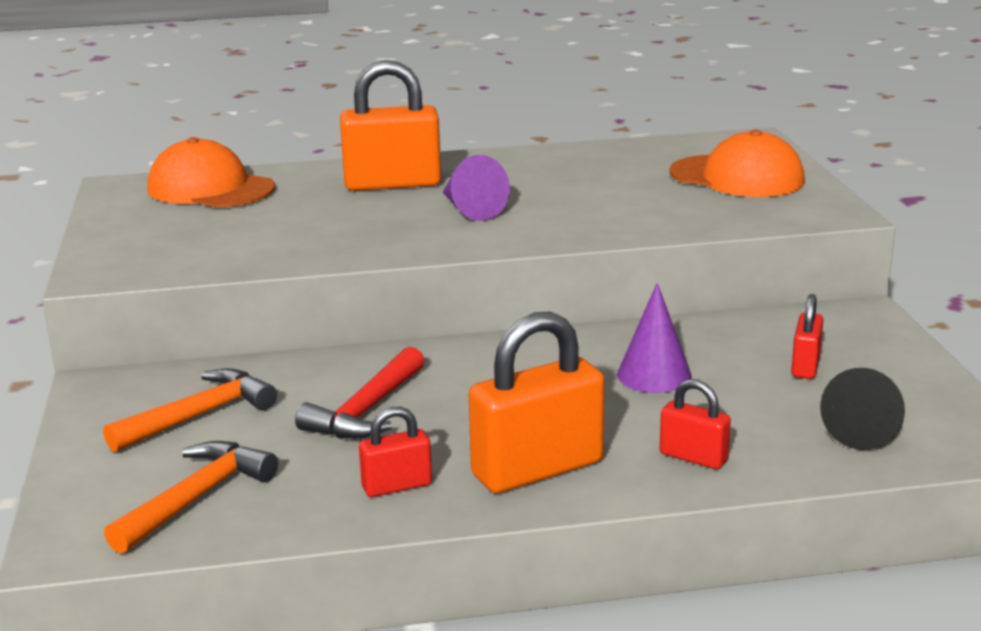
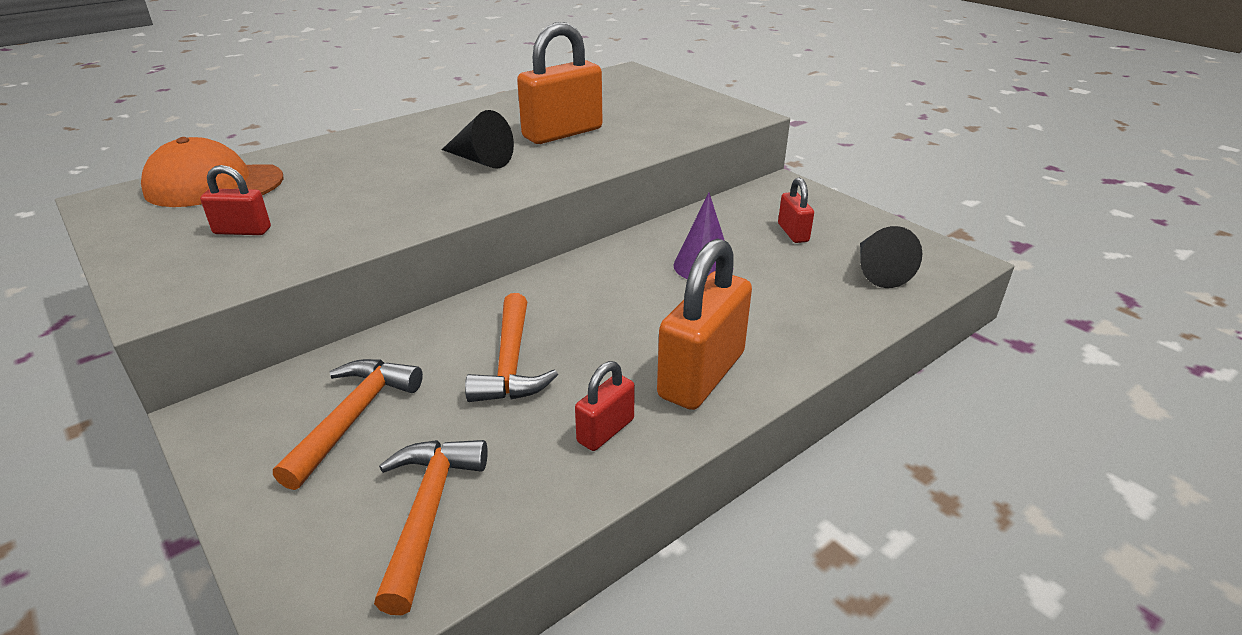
camera: 30 degrees left, 10 degrees up
red hammer [295,347,425,439] -> orange hammer [465,293,558,402]
orange padlock [340,60,441,191] -> orange padlock moved to [517,22,602,144]
purple cone [443,155,510,221] -> black cone [442,110,514,169]
red padlock [660,379,731,469] -> red padlock moved to [200,165,271,235]
orange cap [670,130,805,197] -> none

